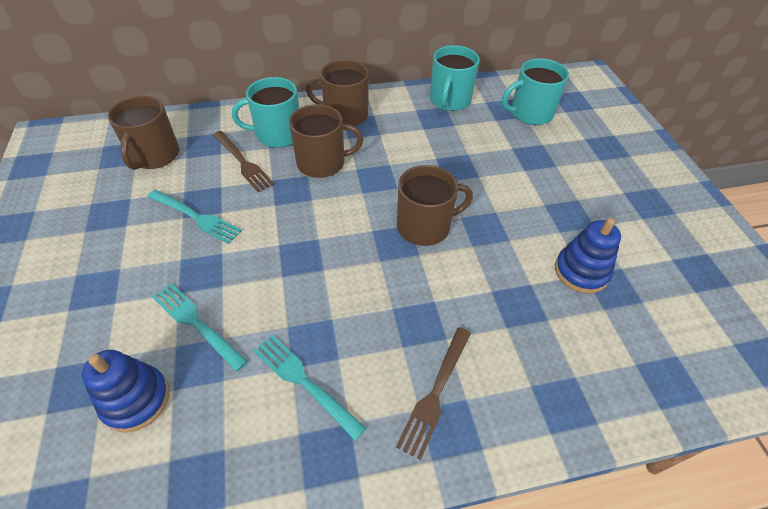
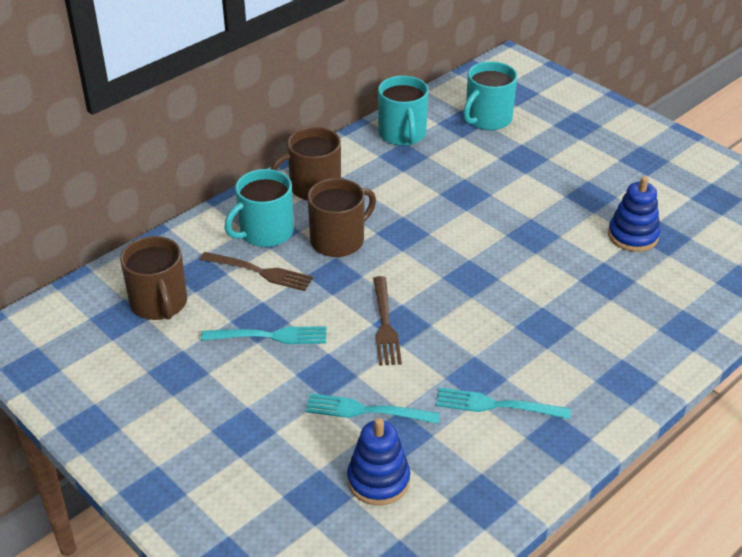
camera: 30 degrees left, 10 degrees down
brown fork [396,327,471,460] -> brown fork moved to [373,276,402,366]
brown mug [397,165,473,246] -> none

